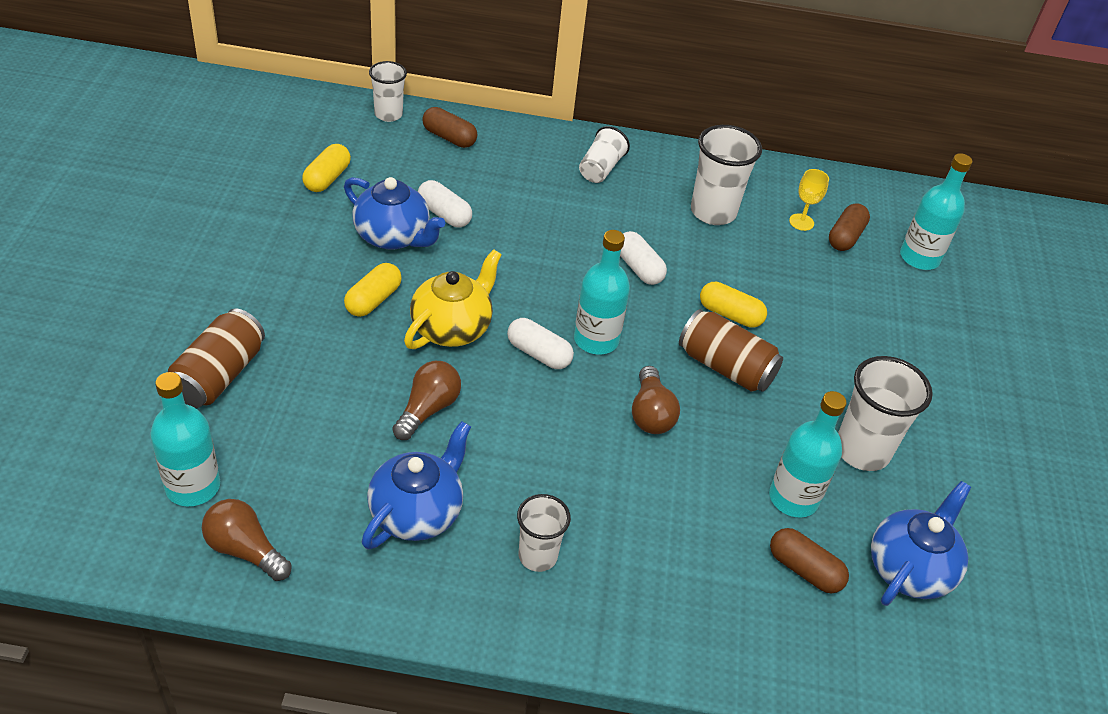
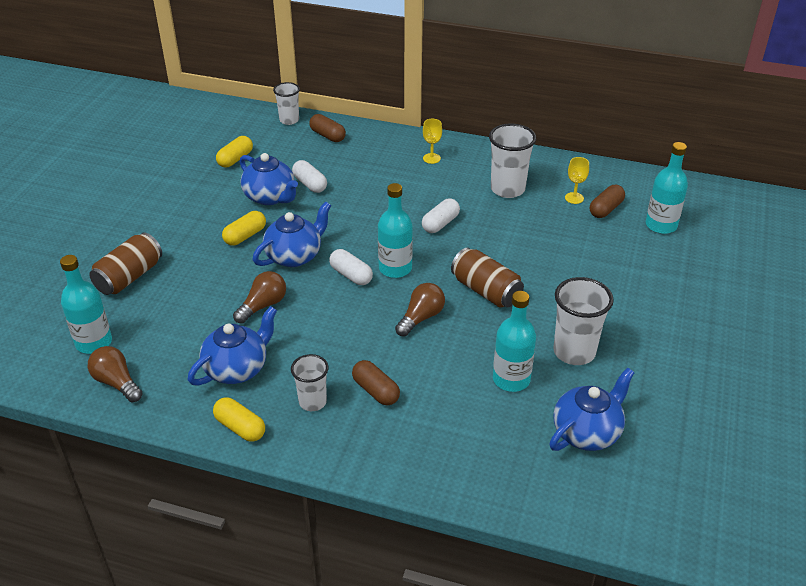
camera: 15 degrees right, 5 degrees down
yellow teapot [404,249,502,349] -> blue teapot [253,201,331,267]
white cup [579,126,630,183] -> yellow goblet [423,119,442,164]
white capsule [620,231,667,285] -> white capsule turned 60 degrees clockwise [422,199,460,233]
brown light bulb [632,366,680,434] -> brown light bulb turned 150 degrees counterclockwise [395,283,445,337]
yellow capsule [700,282,767,328] -> yellow capsule moved to [213,397,265,442]
brown capsule [770,528,849,593] -> brown capsule moved to [352,360,400,406]

